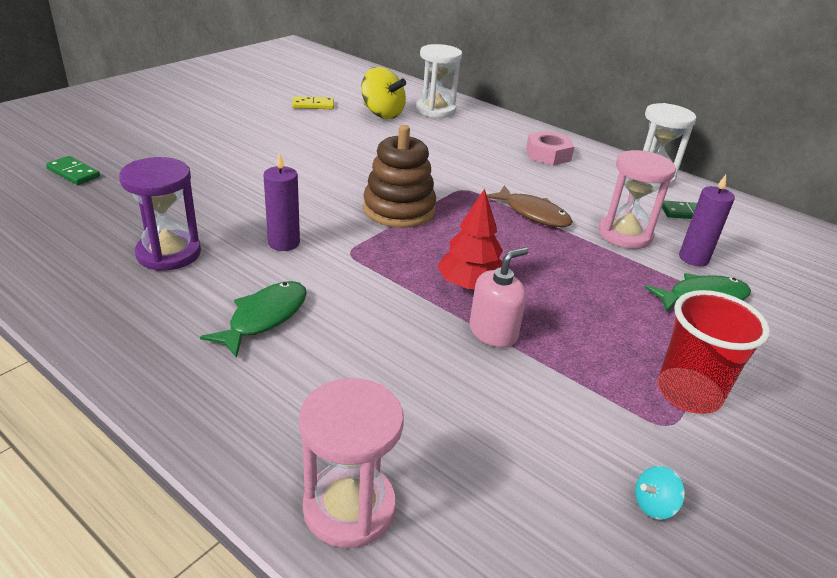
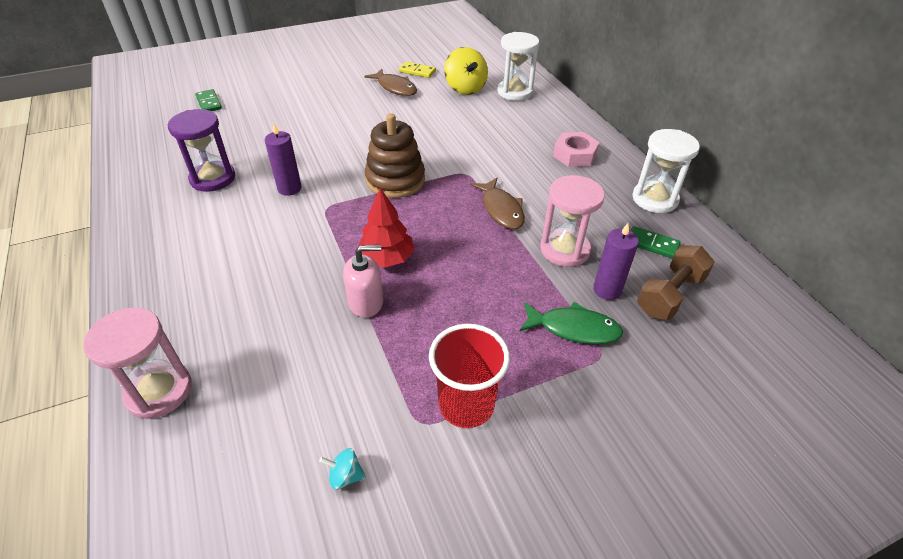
camera: 30 degrees right, 10 degrees up
green fish [200,281,307,358] -> none
none -> brown fish [364,69,417,96]
none -> brown dumbbell [637,245,715,320]

